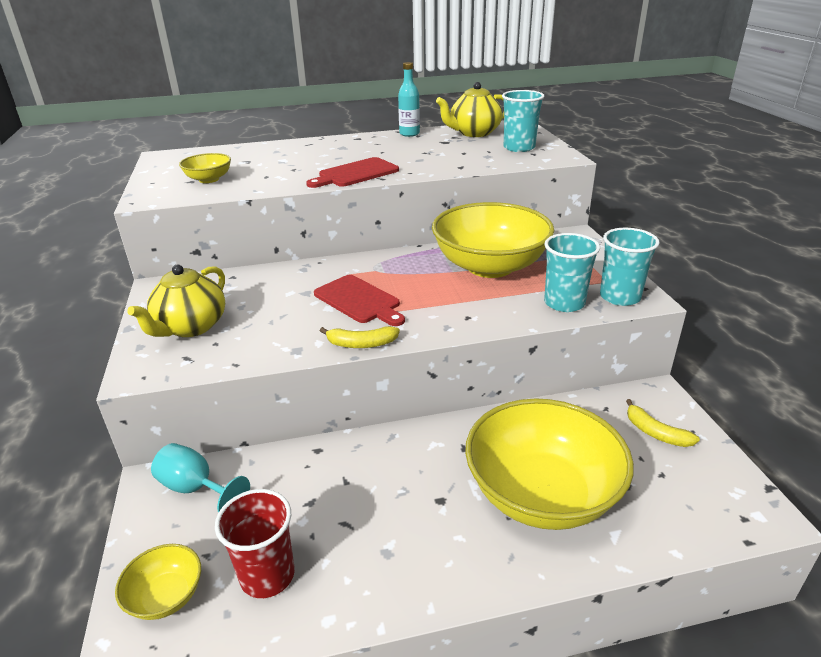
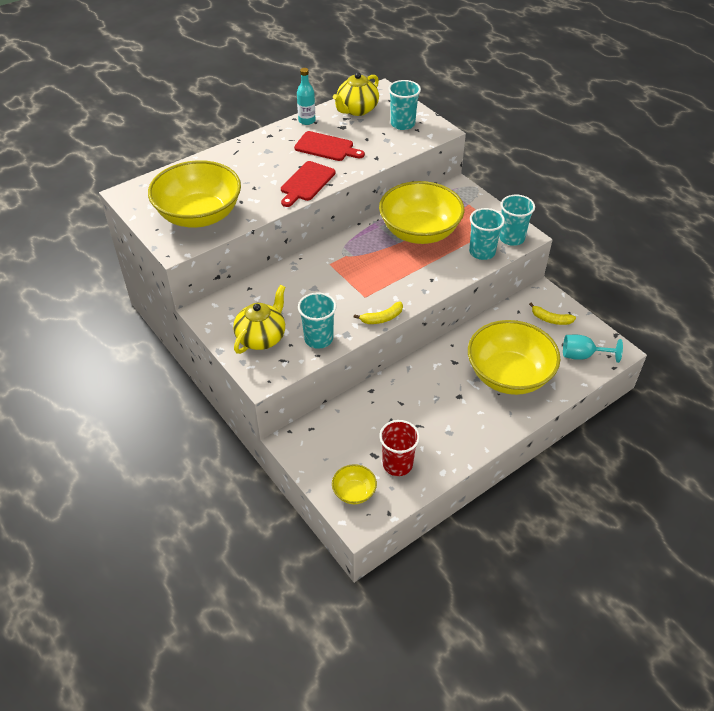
camera: 25 degrees left, 15 degrees up
yellow teapot [127,265,225,337] -> yellow teapot turned 150 degrees counterclockwise [233,285,285,354]
turquoise goblet [151,443,250,513] -> turquoise goblet moved to [563,335,623,363]
yellow bowl [179,153,231,183] -> yellow bowl [148,160,241,228], size x2.26
red cutting board [314,275,405,326] -> red cutting board moved to [294,131,365,161]
none -> turquoise cup [298,292,337,349]

